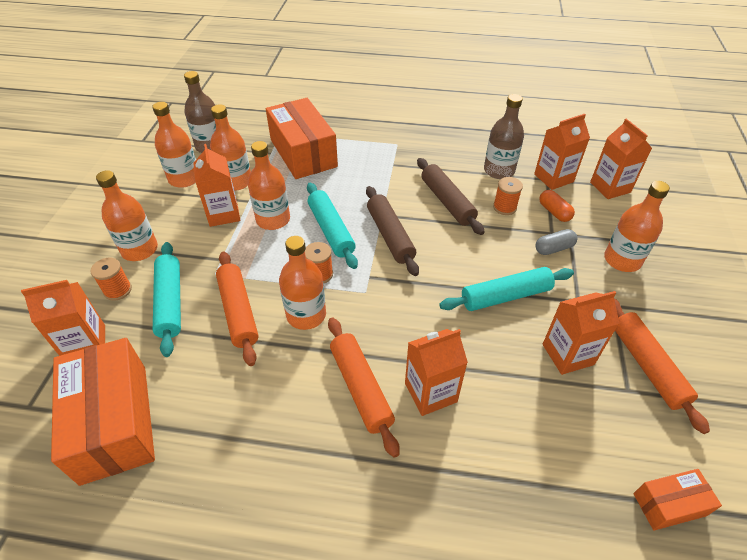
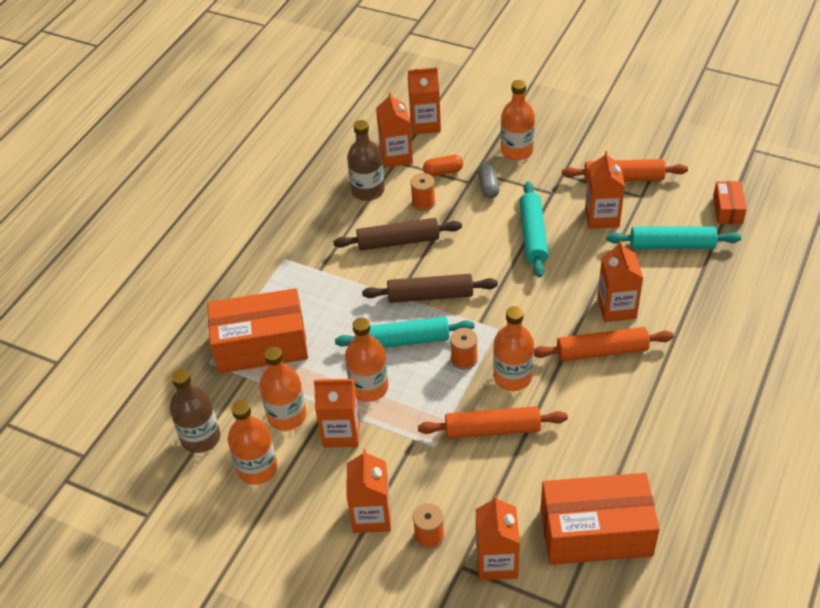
camera: 70 degrees left, 0 degrees up
orange bottle [96,170,158,261] -> orange carton [346,449,391,533]
turquoise rolling pin [153,242,181,357] -> turquoise rolling pin moved to [607,226,741,249]

